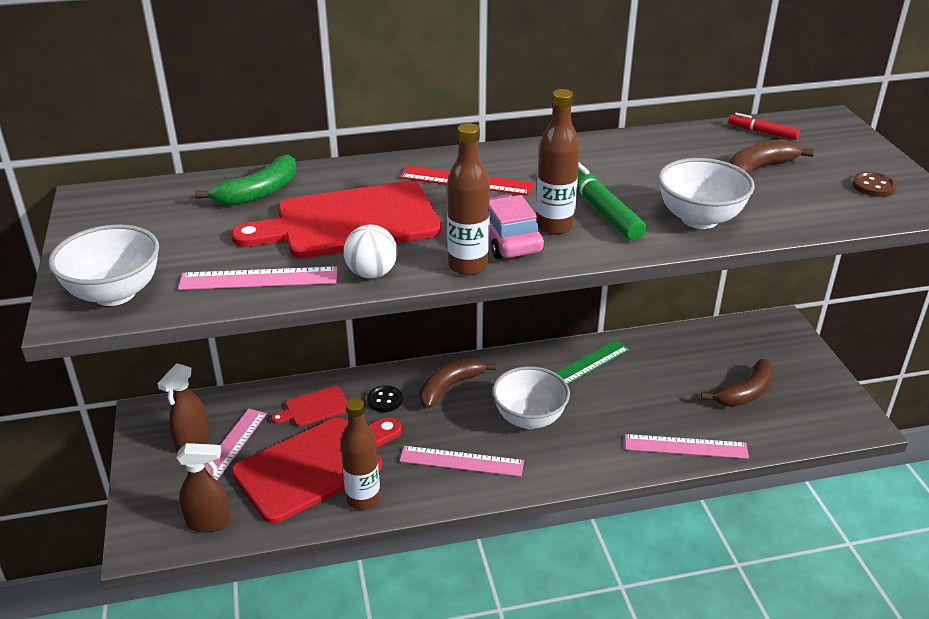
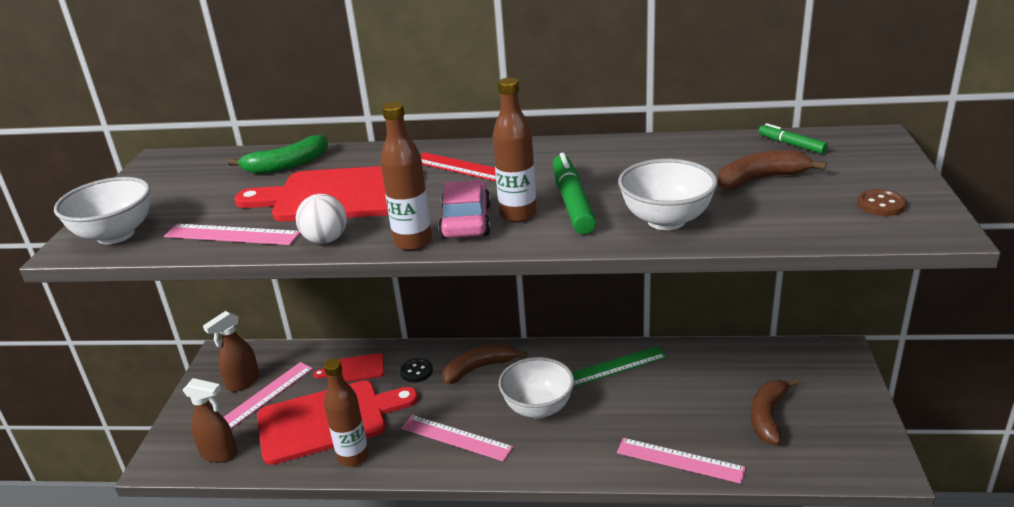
camera: 20 degrees right, 5 degrees down
brown banana [701,359,774,407] -> brown banana turned 135 degrees clockwise [751,378,799,445]
red marker [728,113,800,140] -> green marker [759,123,828,154]

